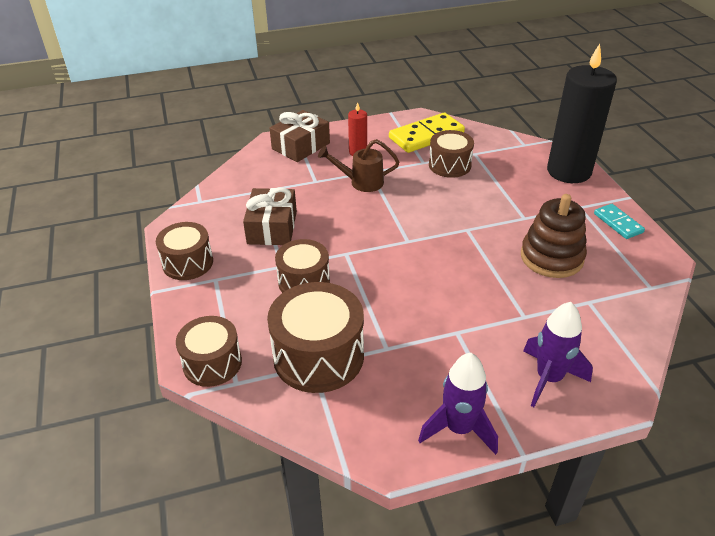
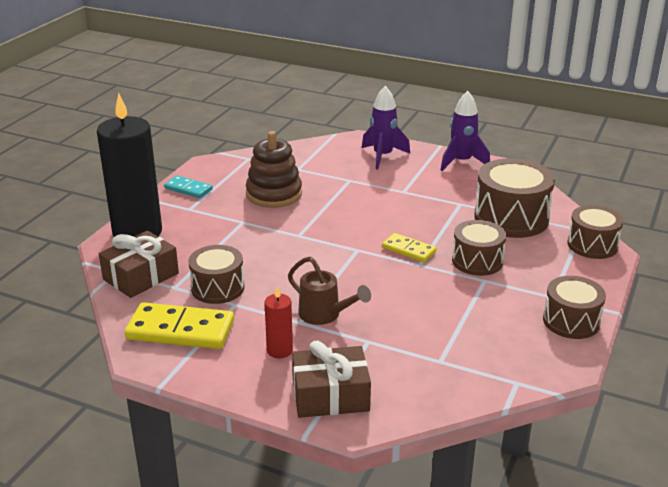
camera: 140 degrees left, 10 degrees down
brown gift [243,187,297,245] -> brown gift moved to [99,231,179,298]
turquoise domino [594,204,645,239] -> turquoise domino turned 75 degrees counterclockwise [164,175,213,198]
none -> yellow domino [382,233,436,262]

